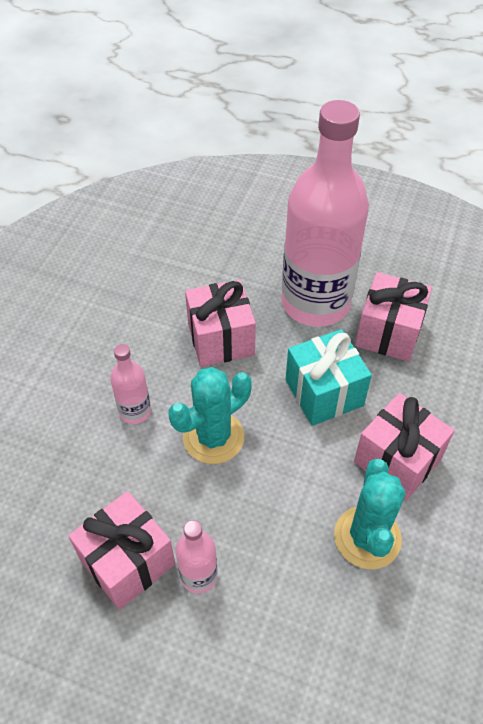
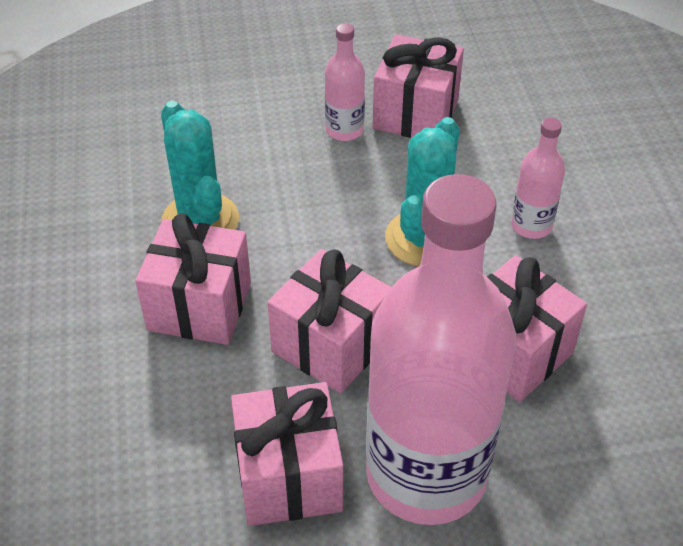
camera: 150 degrees right, 5 degrees down
turquoise gift [286,329,372,426] -> pink gift [267,249,392,394]

